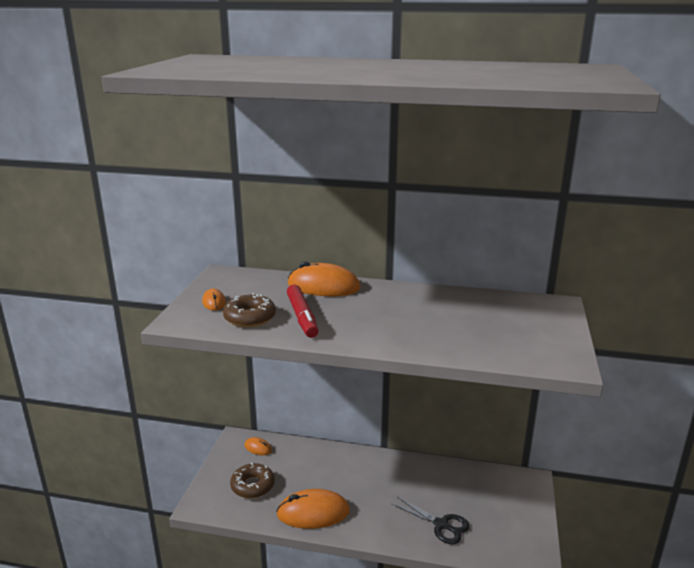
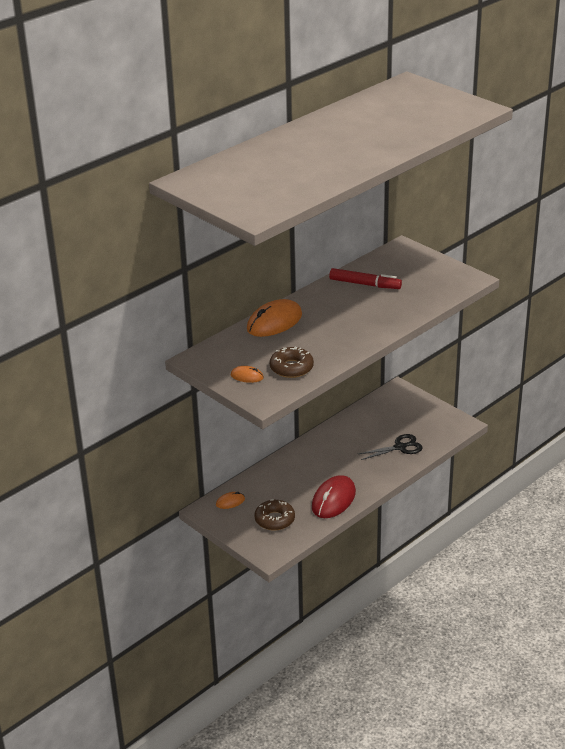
camera: 55 degrees left, 10 degrees up
orange mouse [276,489,350,529] -> red mouse [312,475,356,518]
red marker [287,284,319,338] -> red marker moved to [329,268,402,289]

